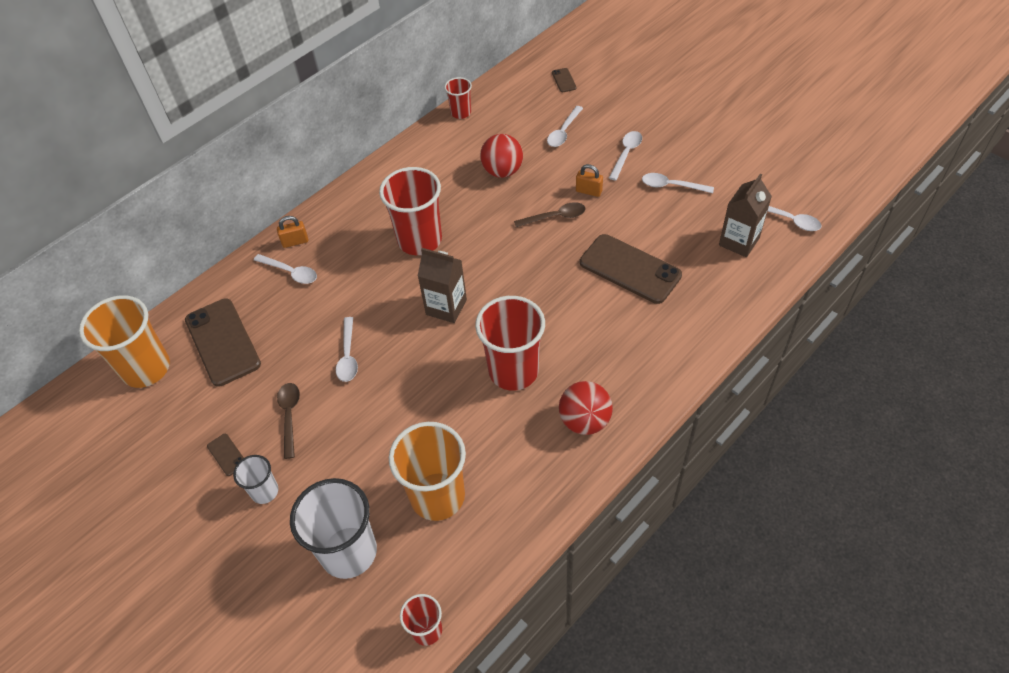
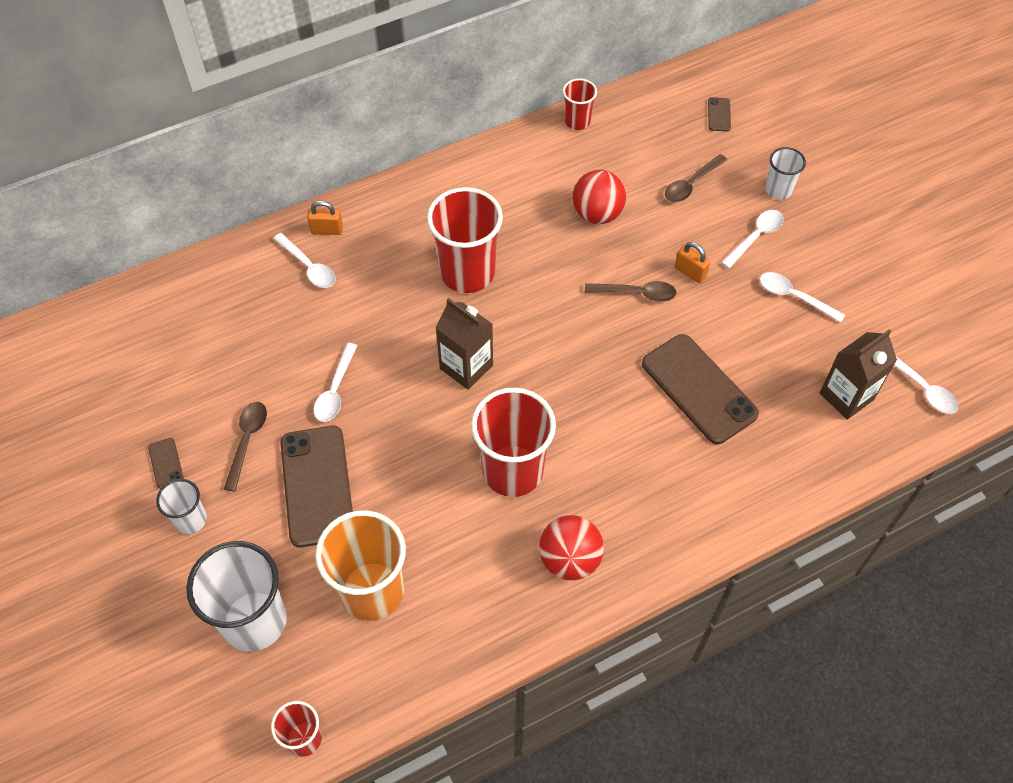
camera: 15 degrees right, 5 degrees up
orange cup [79,295,170,388] -> none
brown phone [185,298,261,387] -> brown phone moved to [280,426,353,547]
white spoon [547,106,583,147] -> brown spoon [665,154,727,202]
none -> white cup [765,147,806,200]

